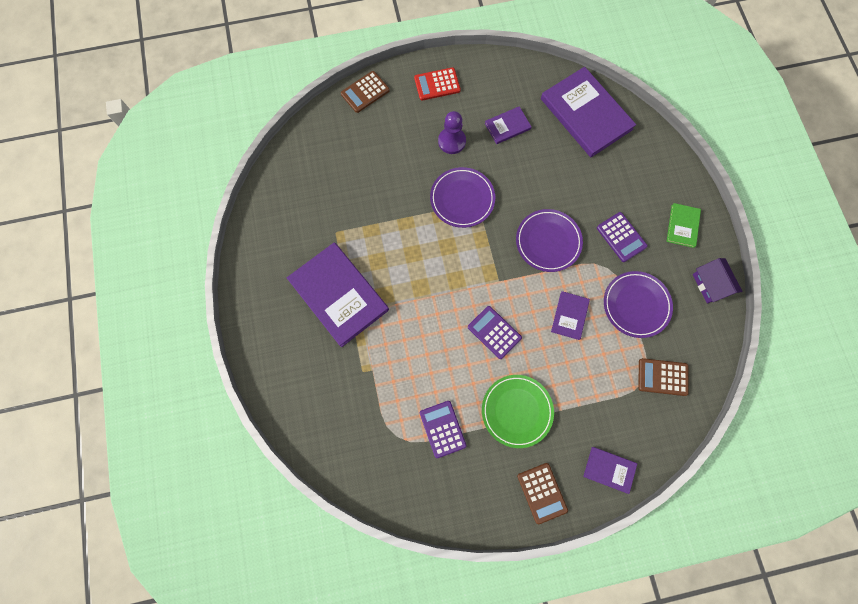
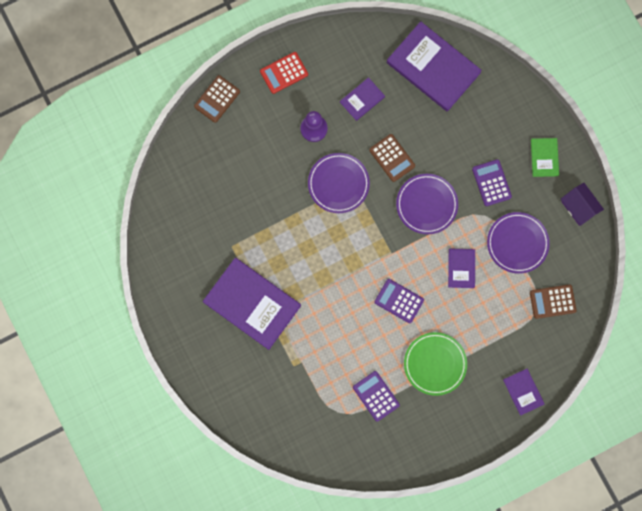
camera: 15 degrees left, 5 degrees up
brown calculator [517,463,568,524] -> brown calculator moved to [369,134,415,182]
purple book [583,447,637,494] -> purple book turned 60 degrees clockwise [503,369,545,416]
purple calculator [597,212,648,262] -> purple calculator turned 150 degrees counterclockwise [472,159,512,206]

